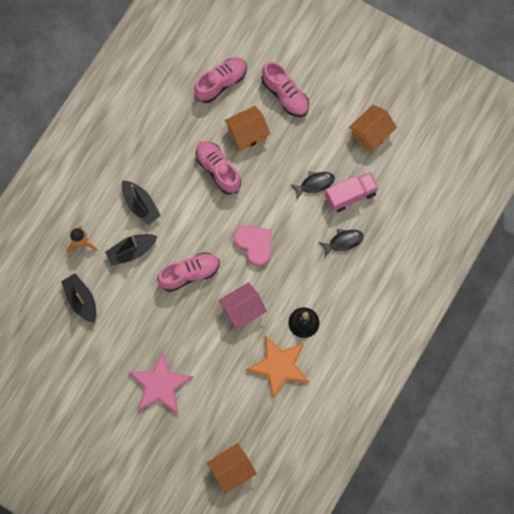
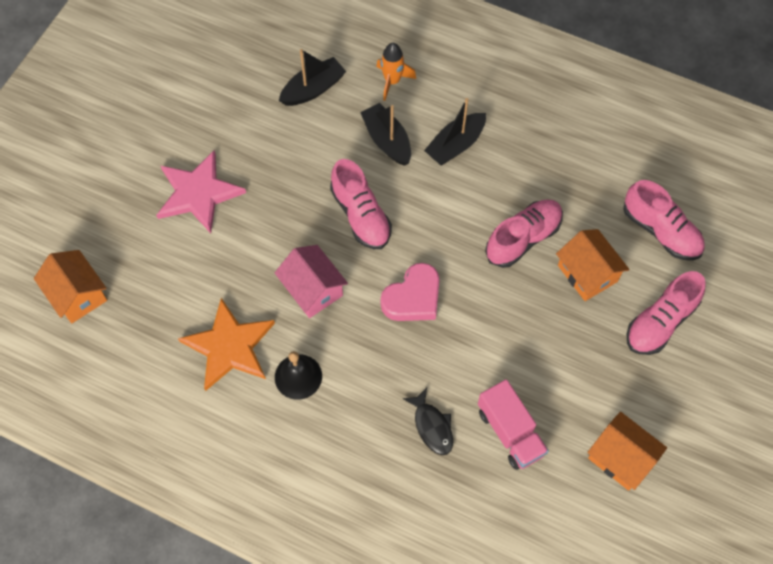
camera: 85 degrees right, 10 degrees down
black fish [290,172,335,199] -> none

